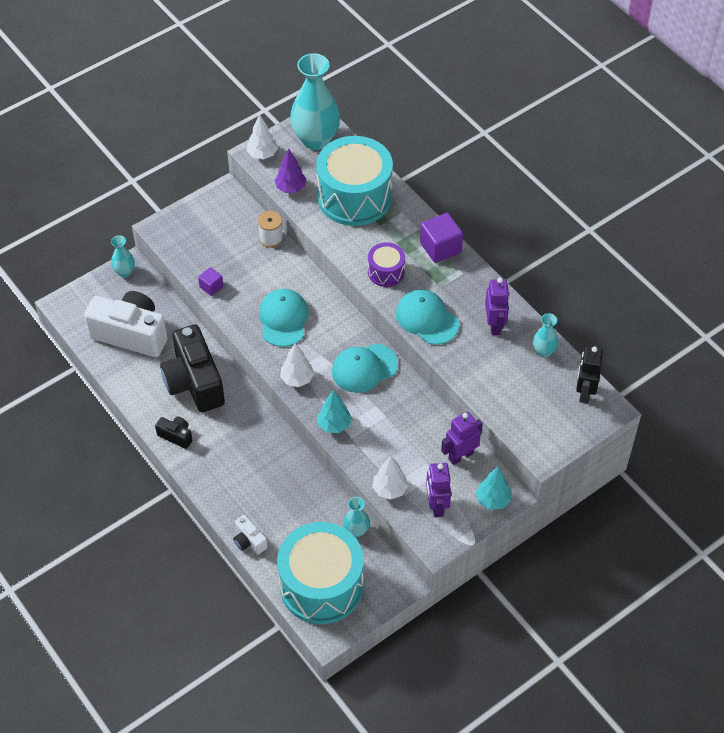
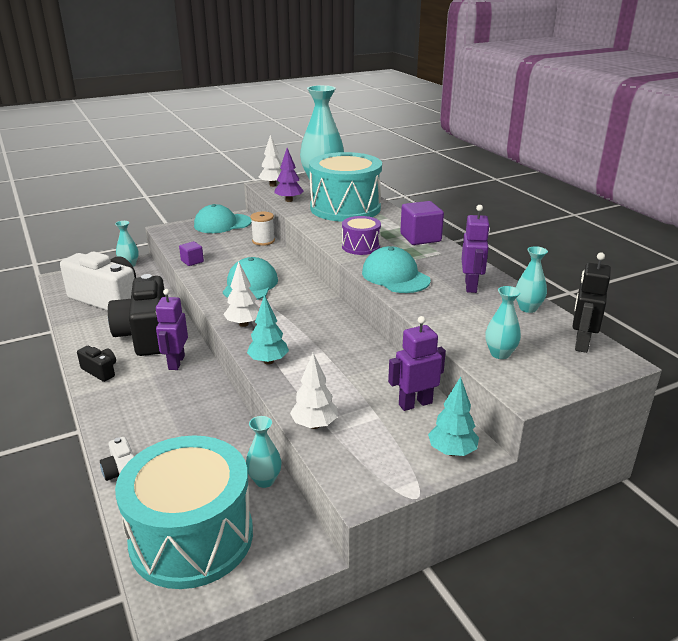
camera: 10 degrees right, 25 degrees down
turquoise cap [332,343,398,393] -> turquoise cap moved to [194,204,252,233]
purple robot [426,463,451,517] -> purple robot moved to [156,289,188,370]
none -> turquoise vase [486,286,521,359]

